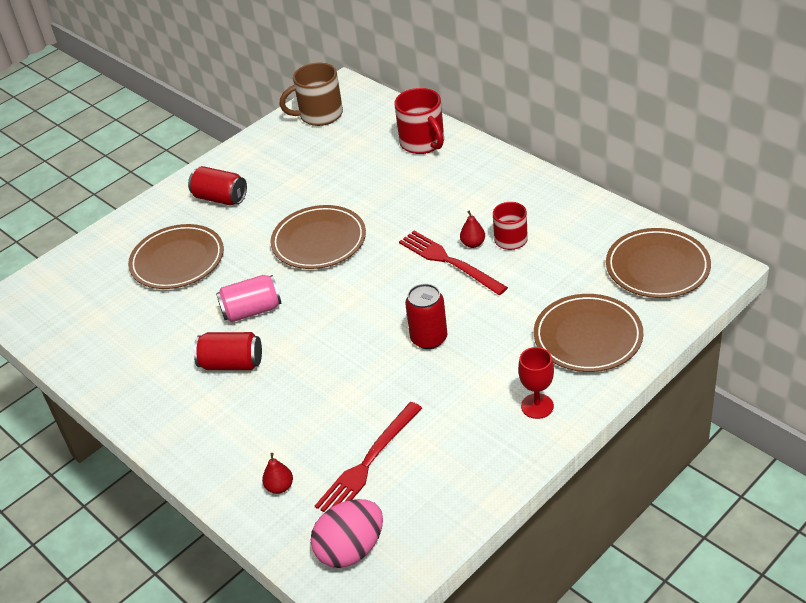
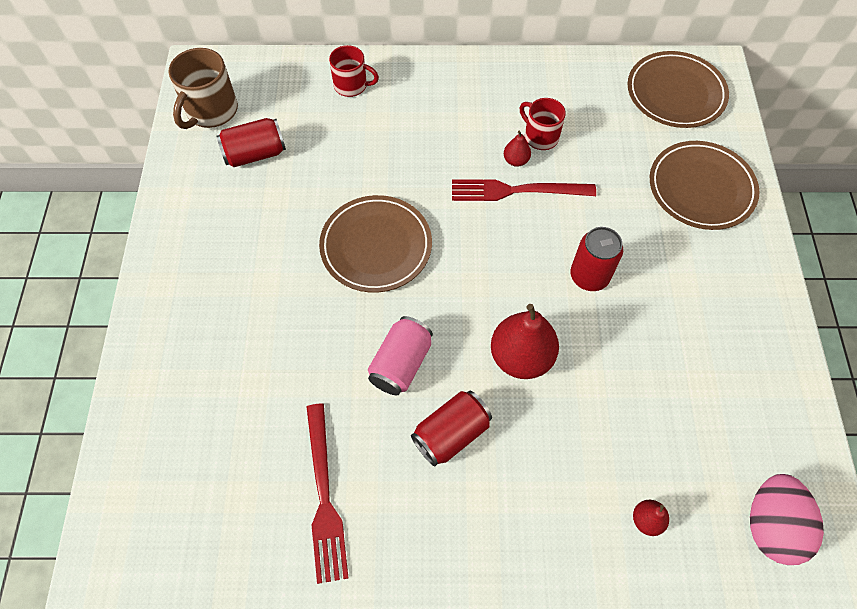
camera: 50 degrees left, 20 degrees up
brown plate [128,224,224,289] -> none
red can [188,166,247,205] -> red can moved to [216,118,286,167]
red fork [315,402,422,512] -> red fork moved to [307,403,348,584]
red mug [394,88,444,154] -> red mug [329,45,379,97], size x0.66
red goblet [518,347,554,419] -> none
none -> red pear [491,304,559,379]

